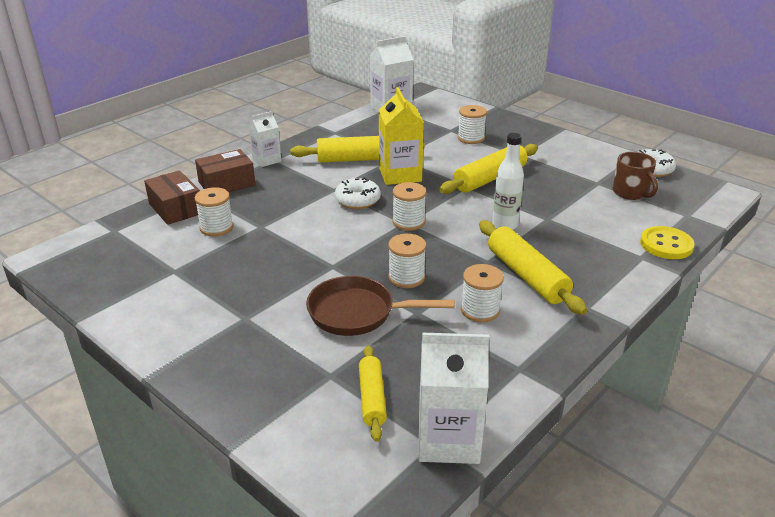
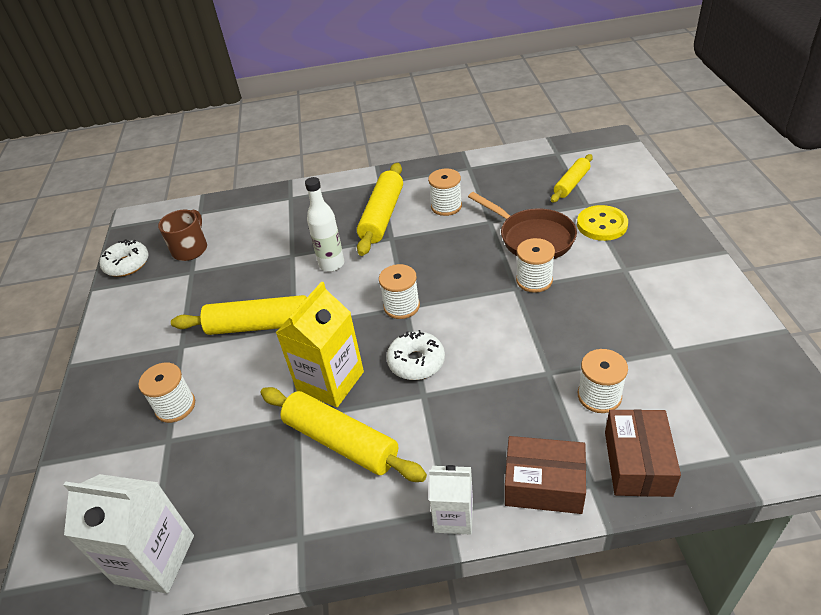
camera: 135 degrees left, 10 degrees up
white spool [388,234,426,288] -> white spool moved to [516,238,555,293]
white carton [418,333,489,464] -> none
yellow button [640,226,695,259] -> yellow button moved to [577,205,628,241]

